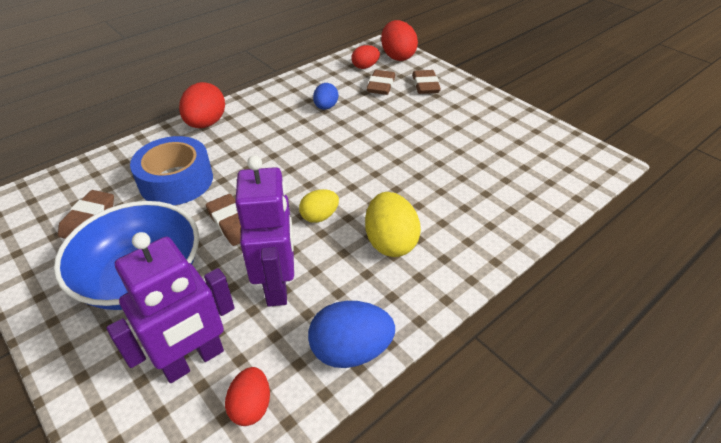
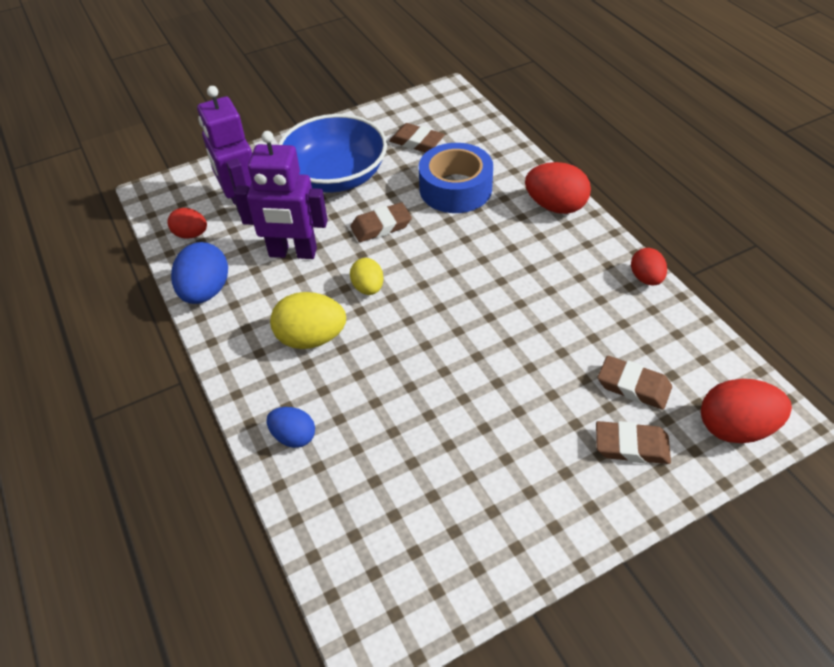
camera: 105 degrees right, 5 degrees up
blue egg [313,83,338,110] -> blue egg moved to [267,407,315,448]
red egg [351,45,380,69] -> red egg moved to [631,248,667,285]

